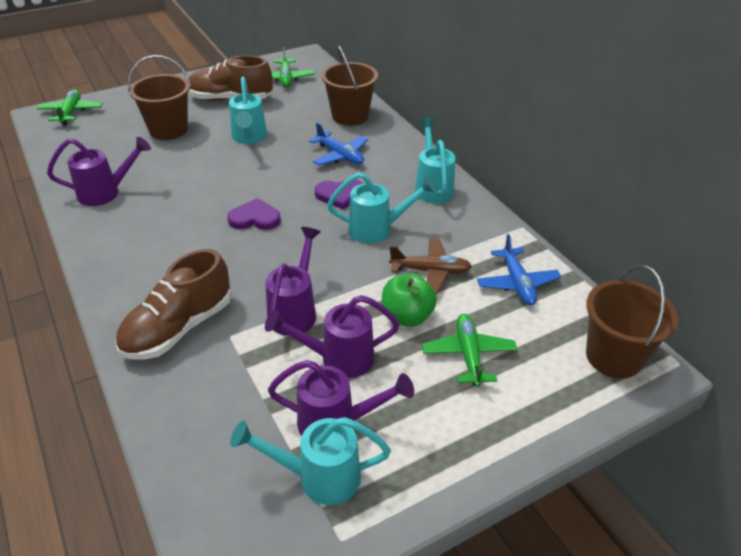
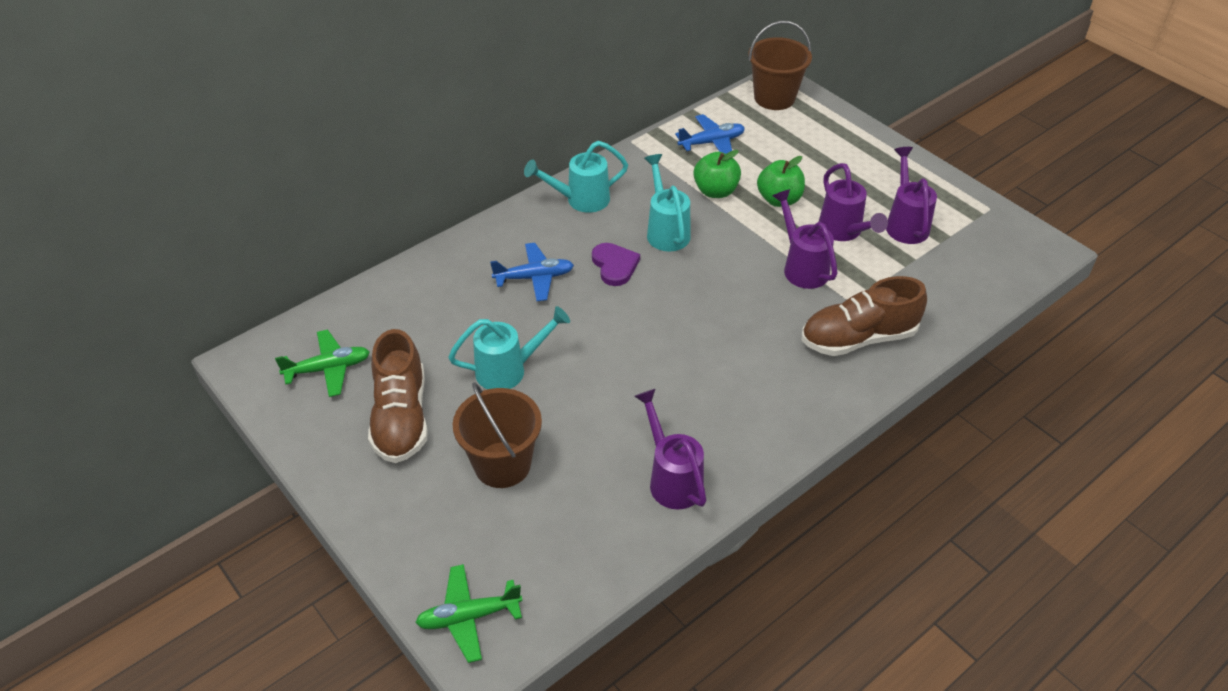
camera: 100 degrees left, 5 degrees up
brown shoe [115,249,231,360] -> brown shoe turned 135 degrees clockwise [802,276,927,356]
purple heart [227,198,281,230] -> none
turquoise watering can [230,417,391,505] -> none
purple watering can [266,227,321,336] -> purple watering can turned 60 degrees clockwise [772,189,838,289]
blue plane [309,123,368,165] -> blue plane turned 45 degrees clockwise [490,243,574,301]
brown bucket [321,45,378,126] -> none
brown plane [389,238,472,295] -> green apple [693,150,741,198]
green plane [422,314,517,387] -> none

